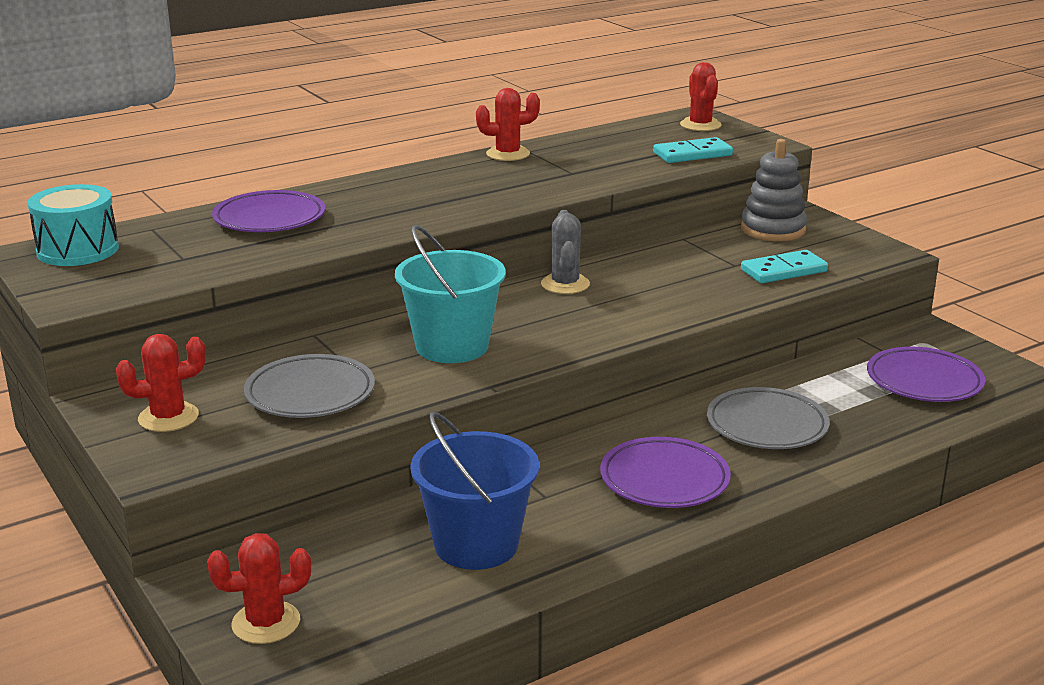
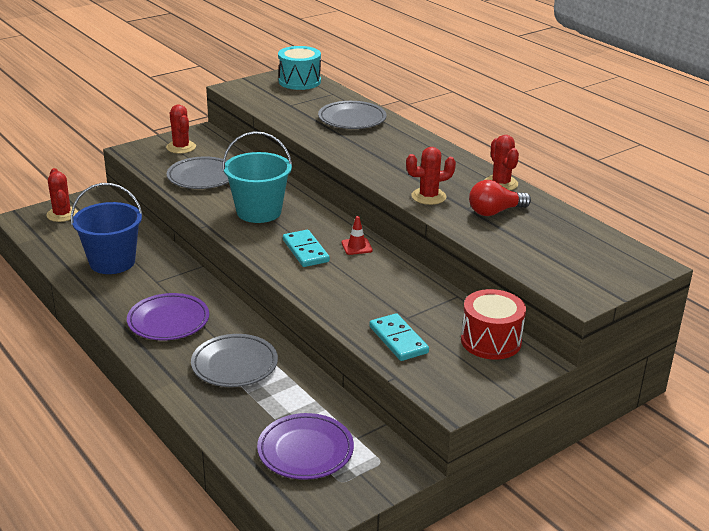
camera: 85 degrees right, 5 degrees up
purple plate [212,190,325,232] -> grey plate [318,101,387,129]
grey cactus [541,210,590,294] -> red traffic cone [341,216,373,255]
turquoise domino [653,137,733,163] -> turquoise domino moved to [283,230,330,267]
red cactus [680,62,722,131] -> red cactus moved to [406,147,456,205]
grey stacking toy [741,139,807,241] -> red drum [461,289,526,360]
none -> red light bulb [469,180,531,216]

